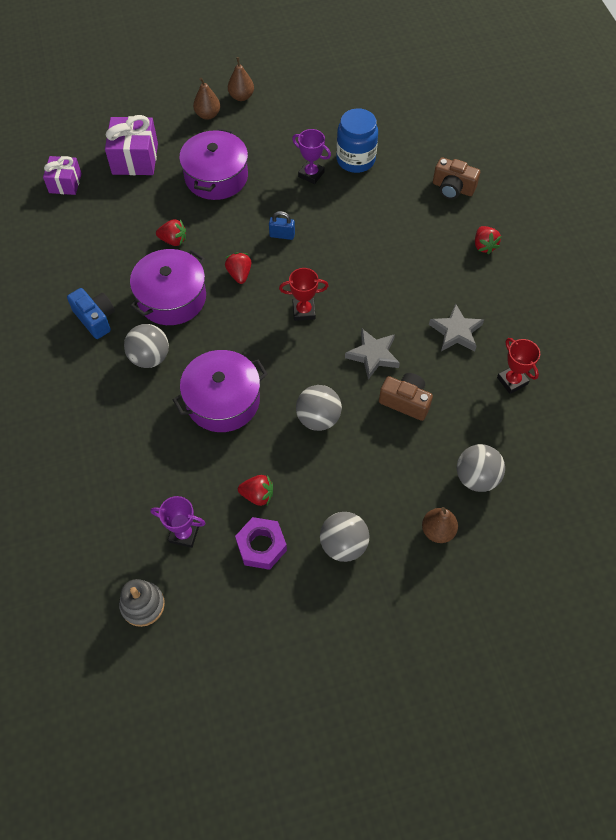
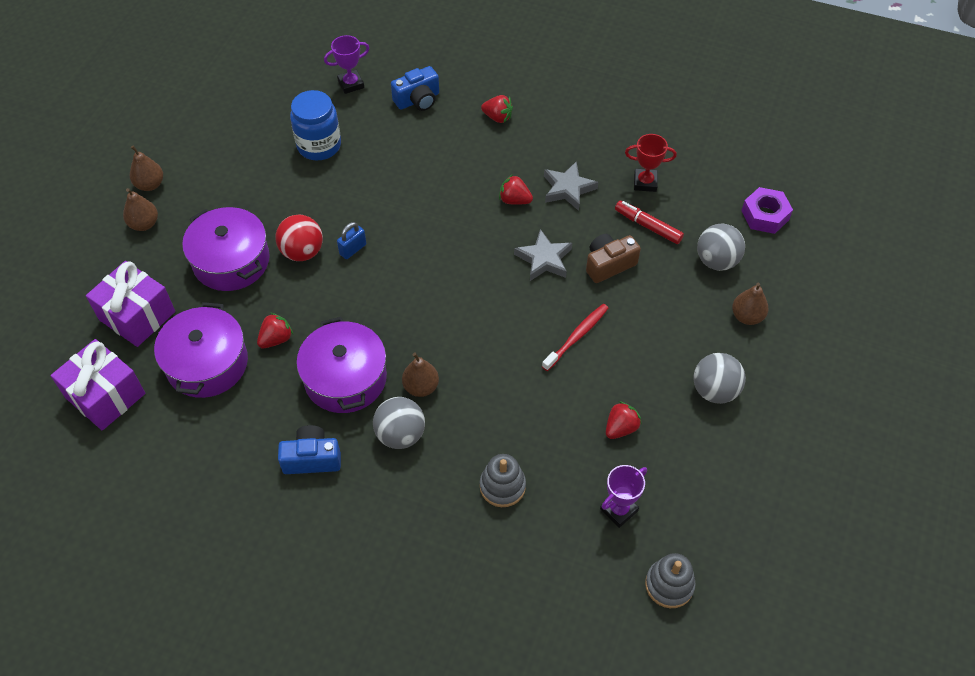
camera: 55 degrees left, 5 degrees down
purple gift [43,156,82,195] -> purple gift [50,339,145,430], size x1.56
purple pot [173,350,267,432] -> purple pot moved to [154,302,248,398]
red strawberry [225,252,251,284] -> red strawberry moved to [499,174,533,205]
purple nut [235,517,287,570] -> purple nut moved to [742,187,793,234]
red trophy [279,268,328,321] -> none
purple trophy [292,129,331,184] -> purple trophy moved to [324,35,369,94]
grey ball [296,385,342,431] -> red toothbrush [542,304,608,371]
brown camera [433,157,480,199] -> blue camera [391,66,439,111]
none -> red ball [275,214,323,261]
none -> brown pear [402,353,439,397]
none -> grey stacking toy [480,454,526,507]
none -> red marker [615,201,684,244]

